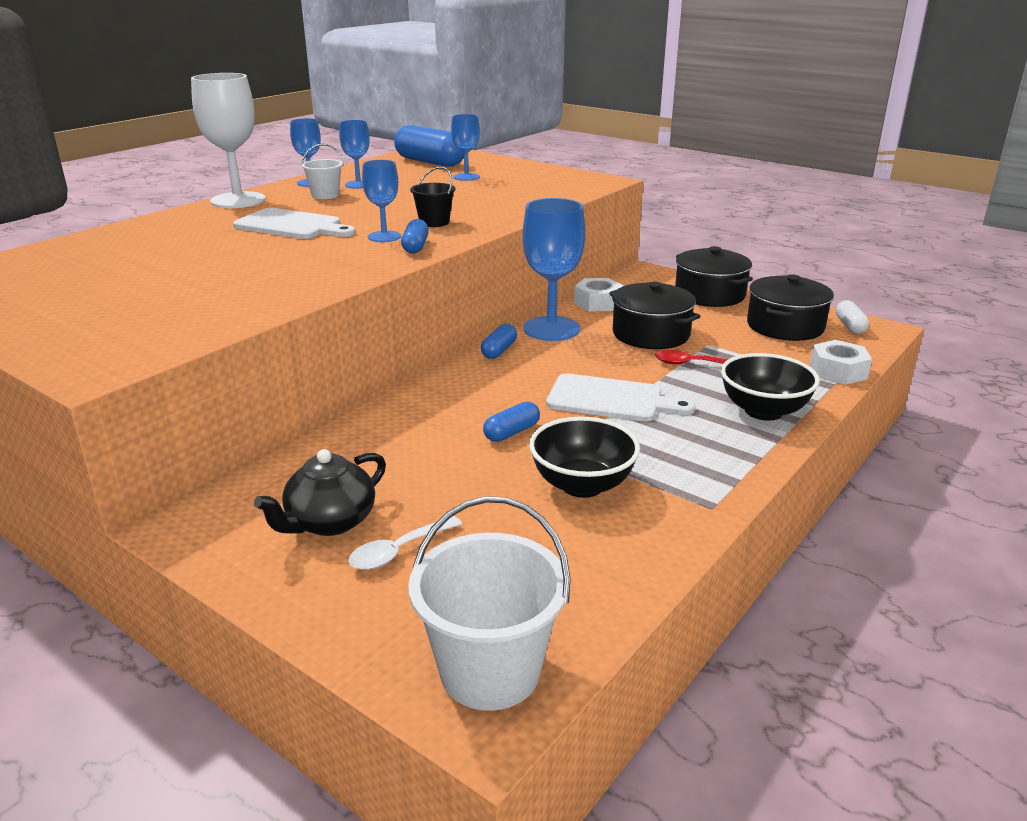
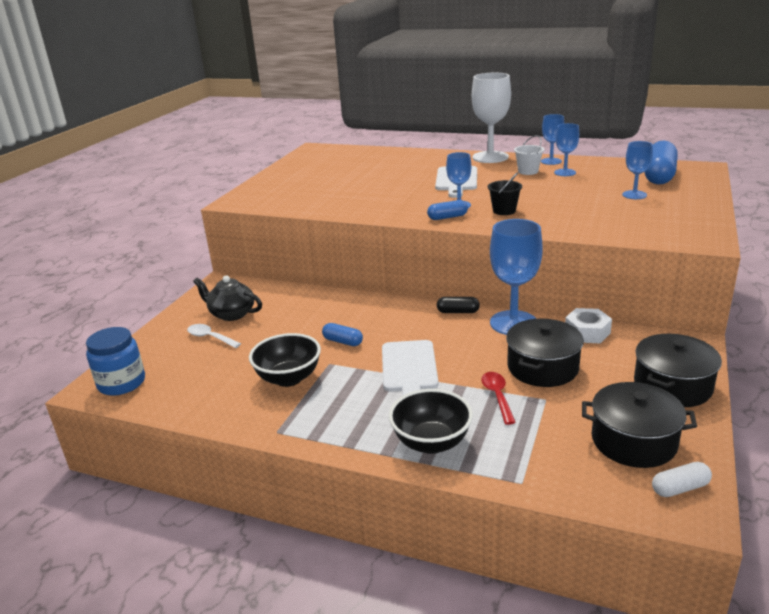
camera: 75 degrees right, 0 degrees up
white bucket [408,496,571,711] -> blue jar [86,327,145,396]
blue capsule [481,324,517,359] -> black capsule [437,297,480,313]
white nut [810,340,872,385] -> none

